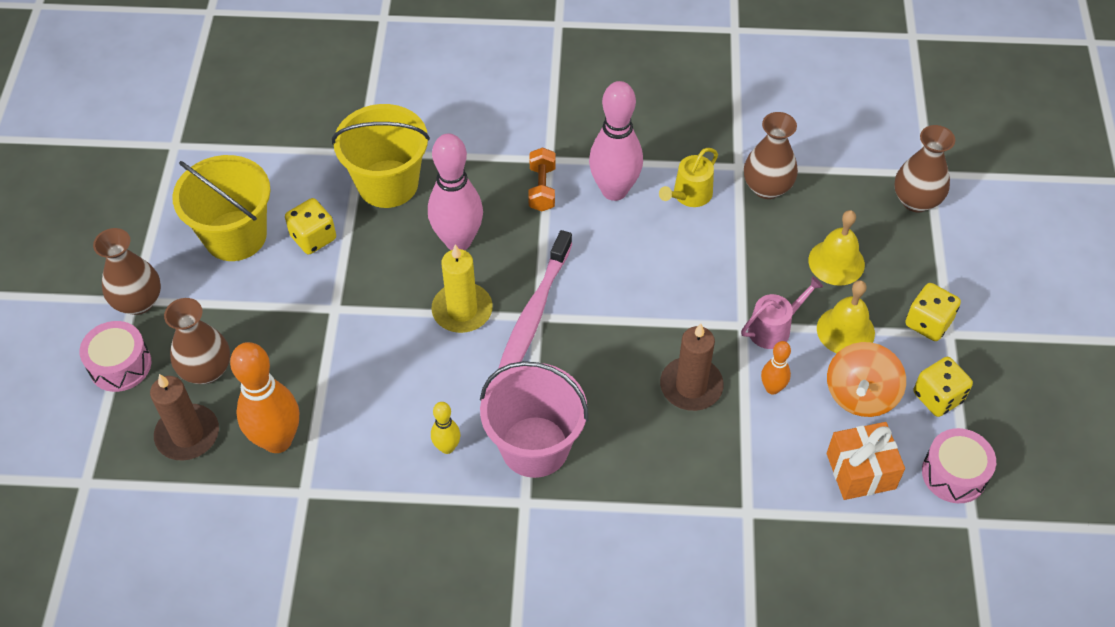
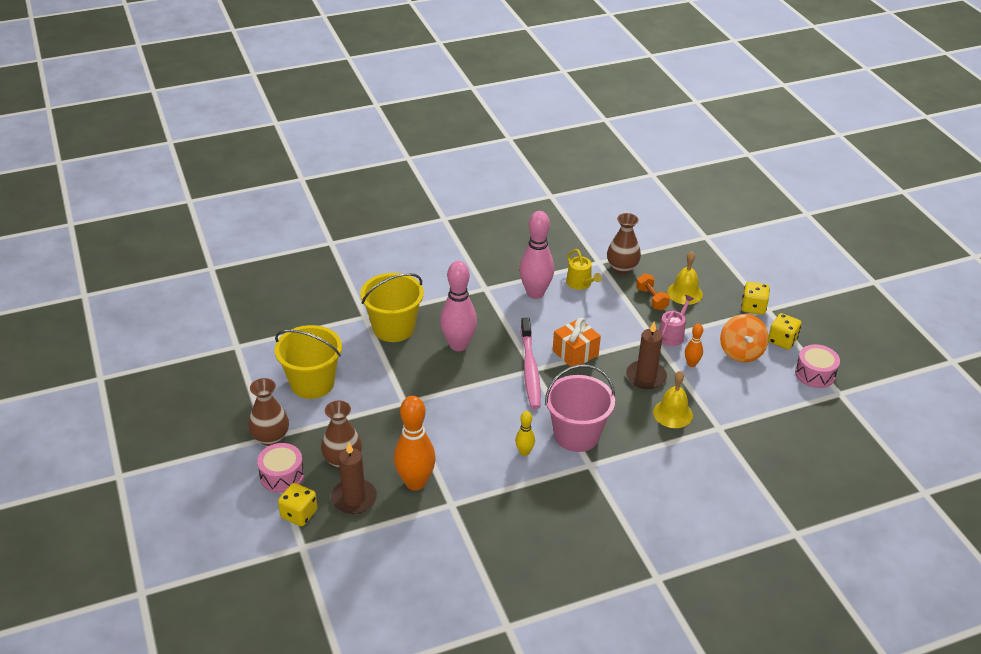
camera: 25 degrees left, 15 degrees down
yellow dice [285,198,336,254] -> yellow dice moved to [278,483,318,526]
yellow candle [432,244,493,333] -> none
orange dumbbell [528,147,555,211] -> orange dumbbell moved to [636,274,670,310]
yellow watering can [659,148,718,207] -> yellow watering can turned 45 degrees counterclockwise [566,249,602,290]
yellow bell [817,280,875,353] -> yellow bell moved to [653,371,693,428]
orange gift [827,422,905,500] -> orange gift moved to [553,318,601,367]
brown vase [894,125,955,212] -> none

